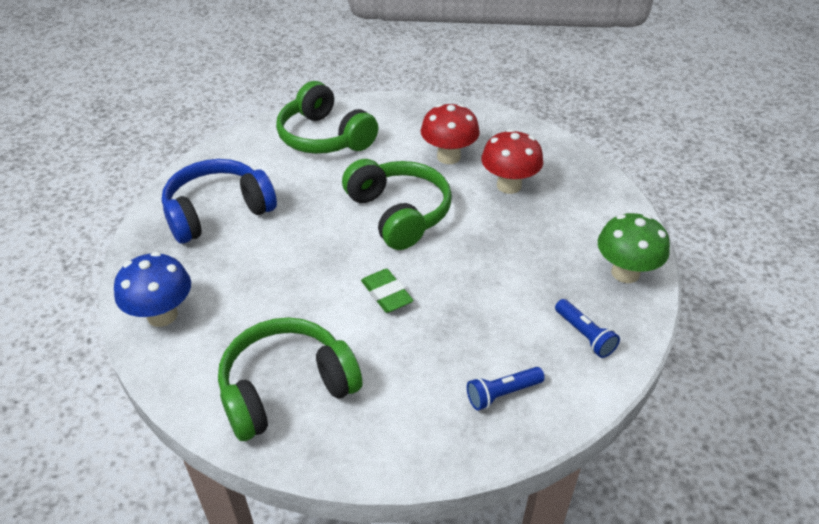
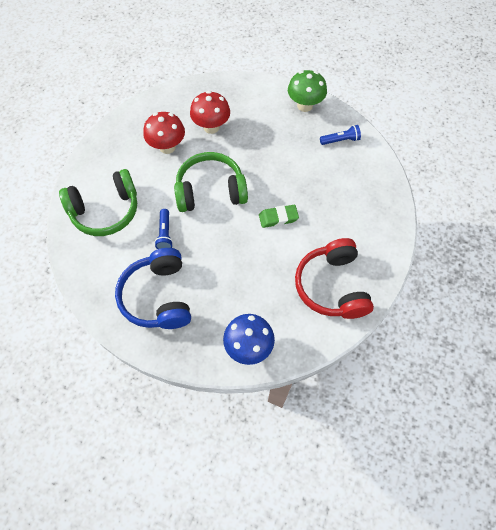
camera: 70 degrees left, 20 degrees up
green headphones [218,317,362,441] -> red headphones [295,238,374,319]
blue flashlight [467,367,545,410] -> blue flashlight moved to [155,209,173,249]

